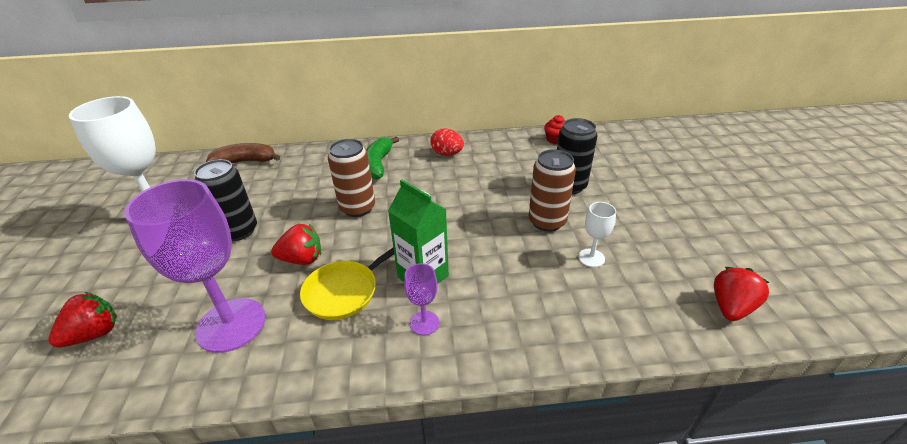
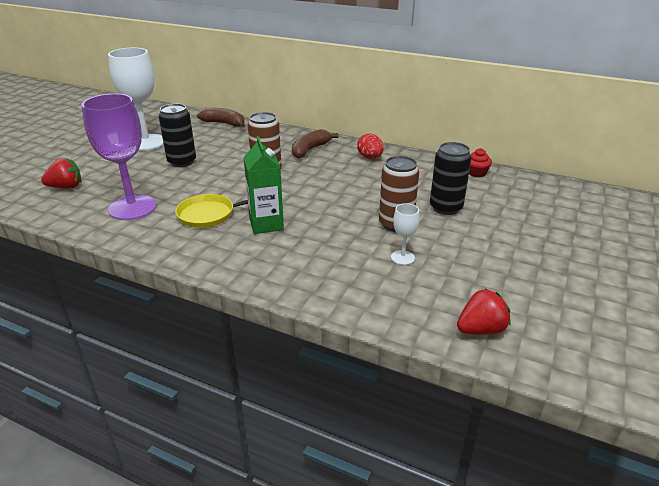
camera: 30 degrees right, 5 degrees down
red strawberry [271,224,321,265] -> none
green banana [366,136,399,180] -> brown banana [292,129,338,158]
purple goblet [404,263,439,335] -> none

